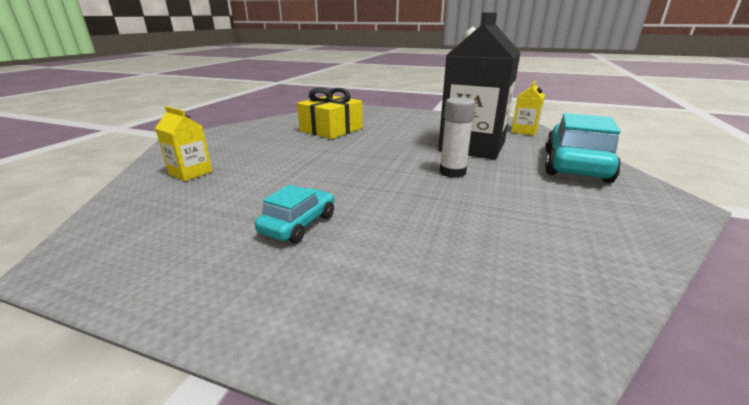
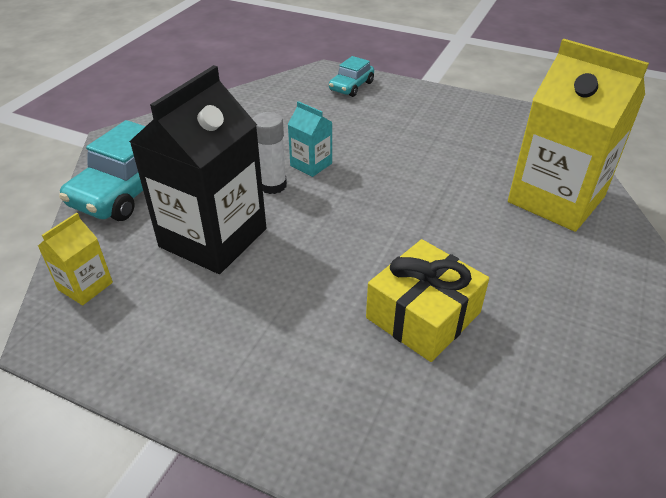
camera: 175 degrees left, 15 degrees up
yellow carton [155,106,212,181] -> yellow carton [508,39,649,232], size x2.22
turquoise car [255,185,334,243] -> turquoise car moved to [329,56,374,97]
none -> turquoise carton [288,101,332,177]

